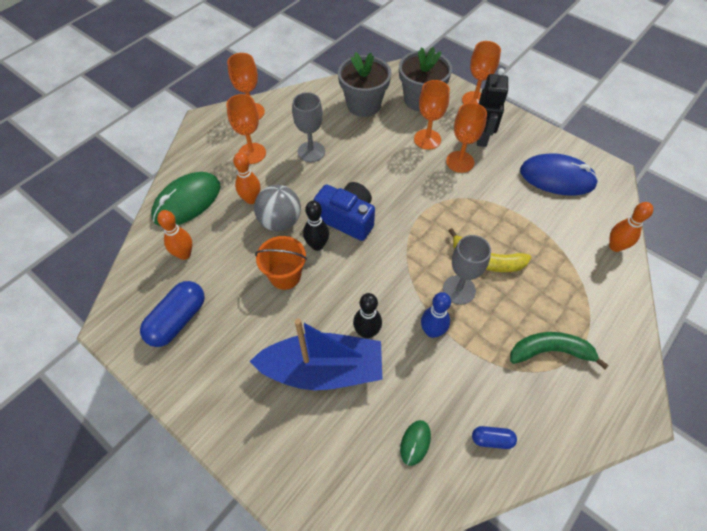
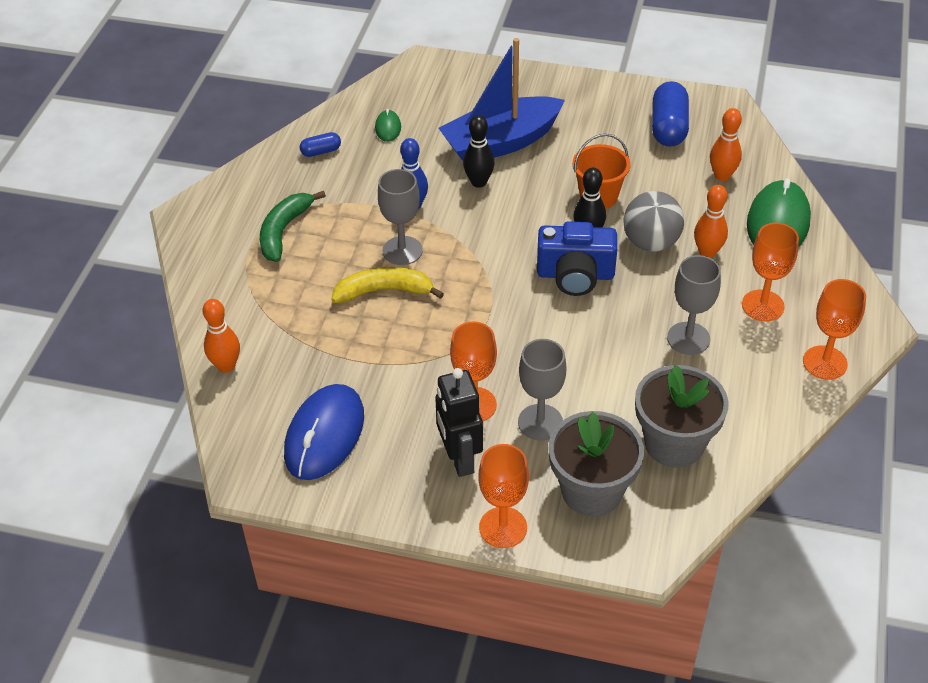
camera: 155 degrees right, 10 degrees down
orange goblet [414,80,450,150] -> grey goblet [518,339,567,441]
green banana [510,332,609,369] -> green banana turned 135 degrees clockwise [260,191,326,262]
blue mouse [520,153,598,196] -> blue mouse turned 60 degrees counterclockwise [284,384,364,480]

